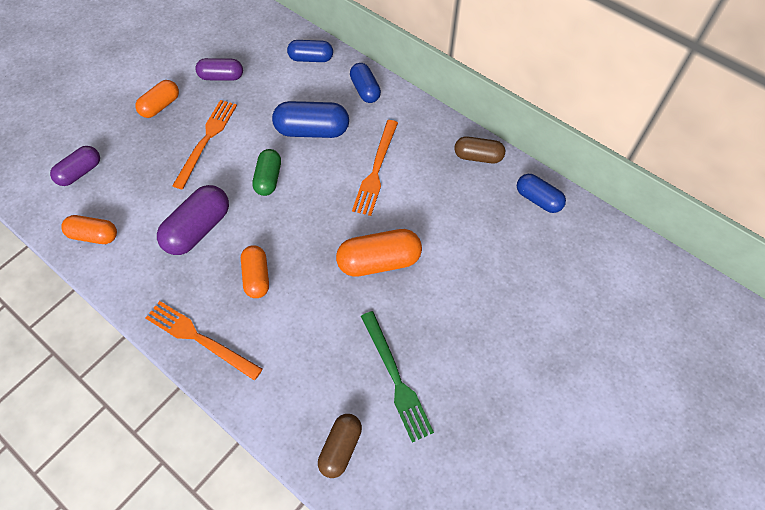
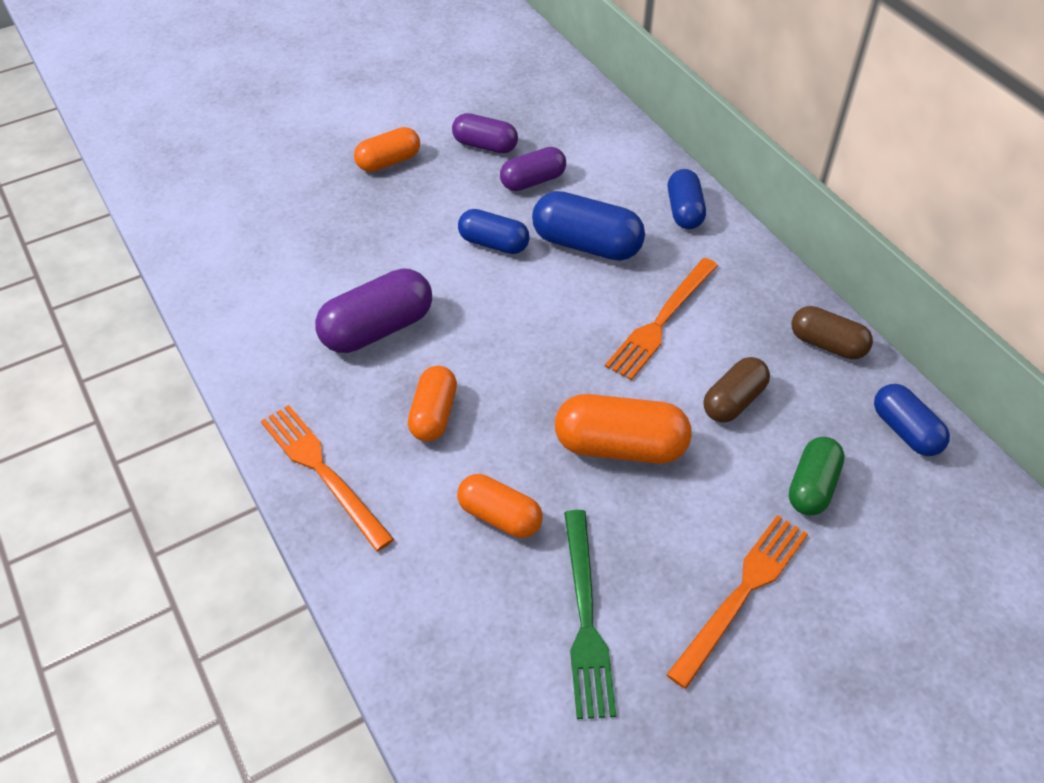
camera: 20 degrees right, 10 degrees down
purple capsule [50,146,100,186] -> purple capsule moved to [500,147,566,191]
orange capsule [61,215,117,244] -> orange capsule moved to [457,474,543,538]
orange fork [172,100,237,189] -> orange fork moved to [666,515,808,689]
green capsule [252,149,281,196] -> green capsule moved to [789,437,845,516]
blue capsule [287,40,333,62] -> blue capsule moved to [458,209,530,254]
brown capsule [318,414,362,478] -> brown capsule moved to [703,357,770,423]

